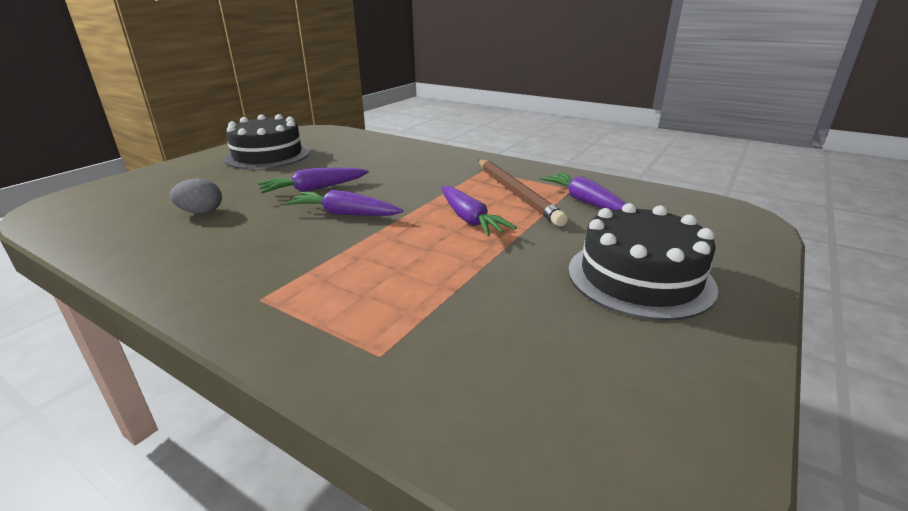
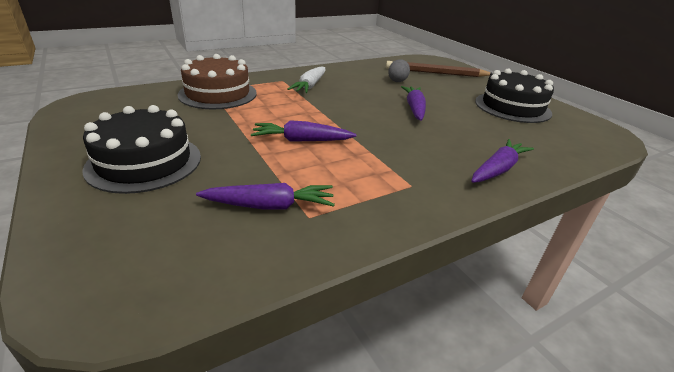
camera: 115 degrees right, 5 degrees up
purple carrot [285,190,403,216] -> purple carrot moved to [471,139,534,183]
brown pencil [479,159,568,227] -> brown pencil moved to [386,61,493,77]
none -> brown cake [178,54,257,109]
none -> white carrot [287,66,326,93]

